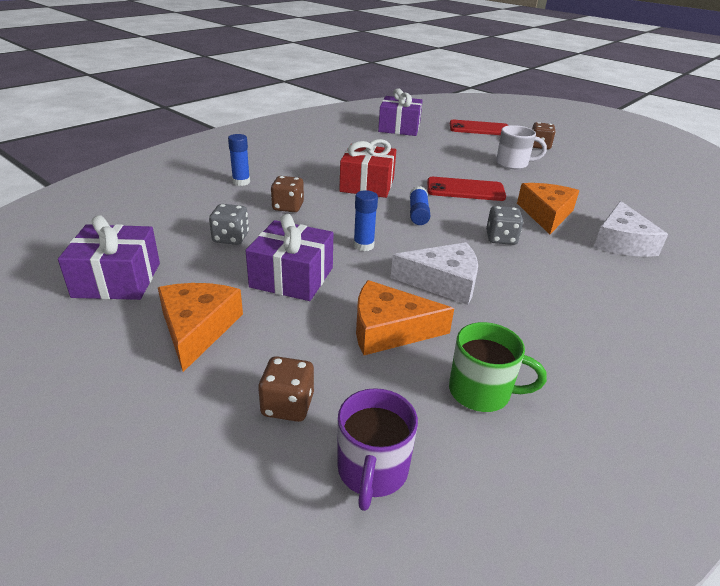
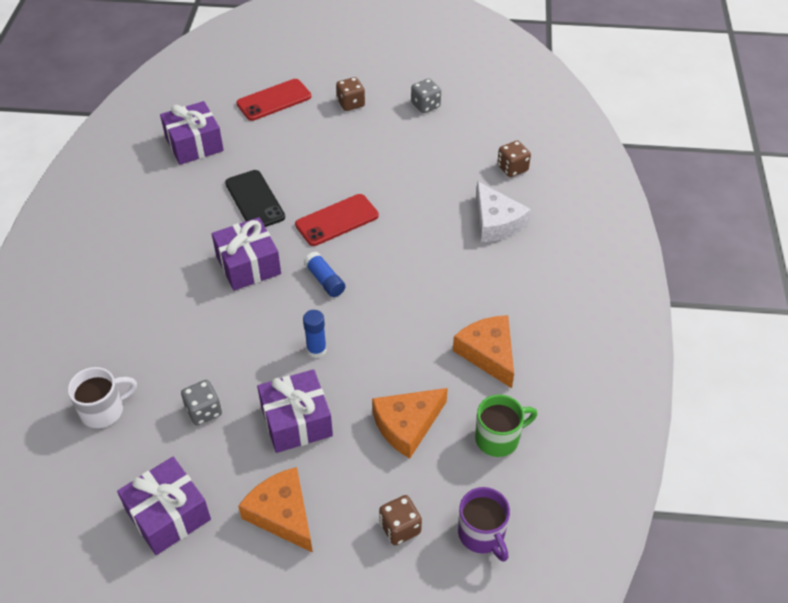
camera: 35 degrees left, 15 degrees up
blue glue stick [228,134,250,186] -> none
brown dice [271,176,304,212] -> brown dice moved to [497,141,531,177]
red gift [339,139,396,198] -> purple gift [212,217,281,291]
white cheese [391,242,478,305] -> none
grey dice [486,206,523,245] -> grey dice moved to [411,79,441,113]
white mug [496,125,547,169] -> white mug moved to [68,367,137,428]
orange cheese [517,183,579,234] -> orange cheese moved to [453,315,514,388]
none -> black phone [225,170,285,227]

